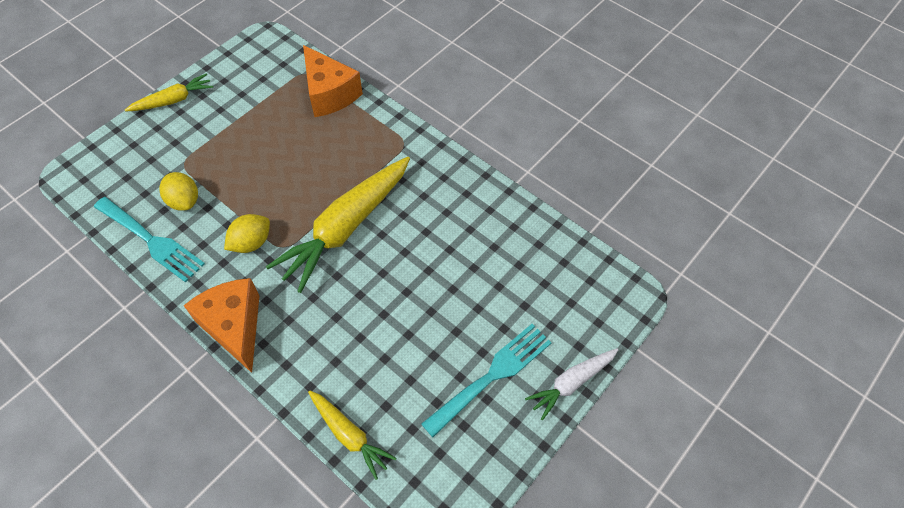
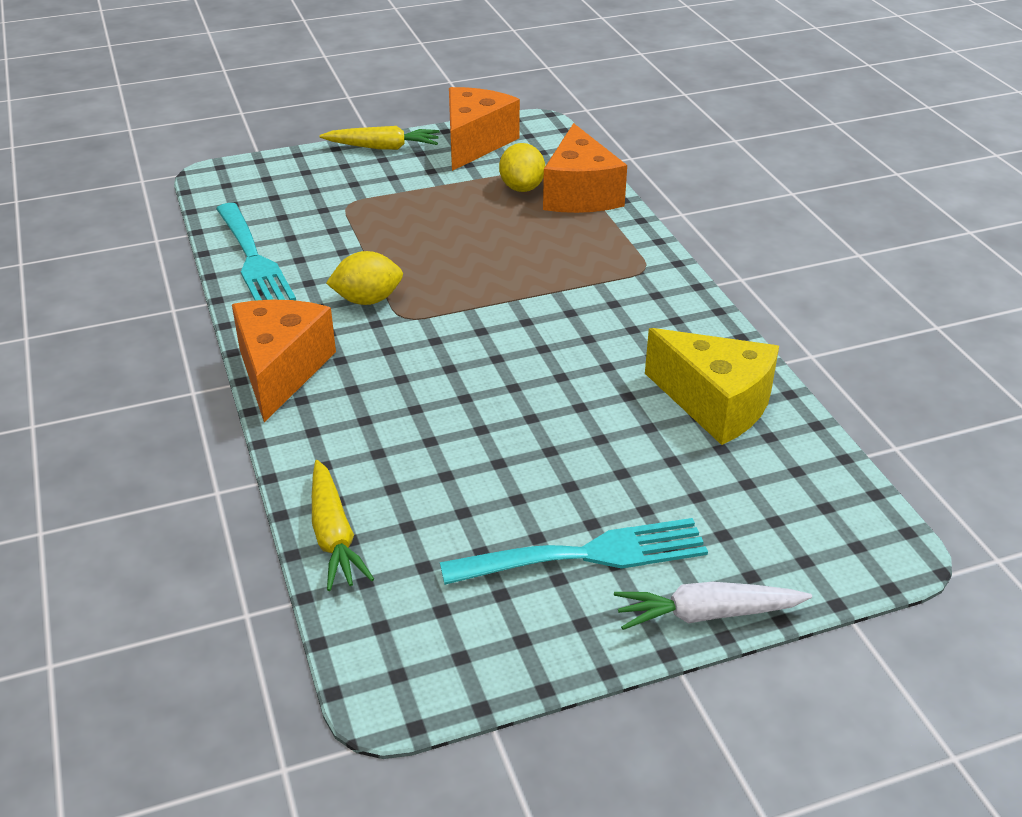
camera: 30 degrees right, 20 degrees down
yellow lemon [159,172,198,211] -> yellow lemon moved to [499,143,545,192]
yellow carrot [266,157,410,293] -> none
none -> orange cheese [449,87,520,171]
none -> yellow cheese [645,328,779,445]

